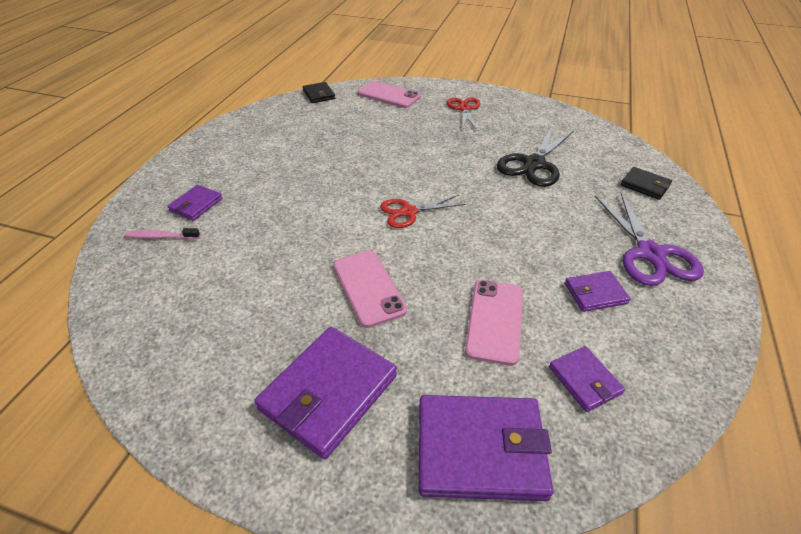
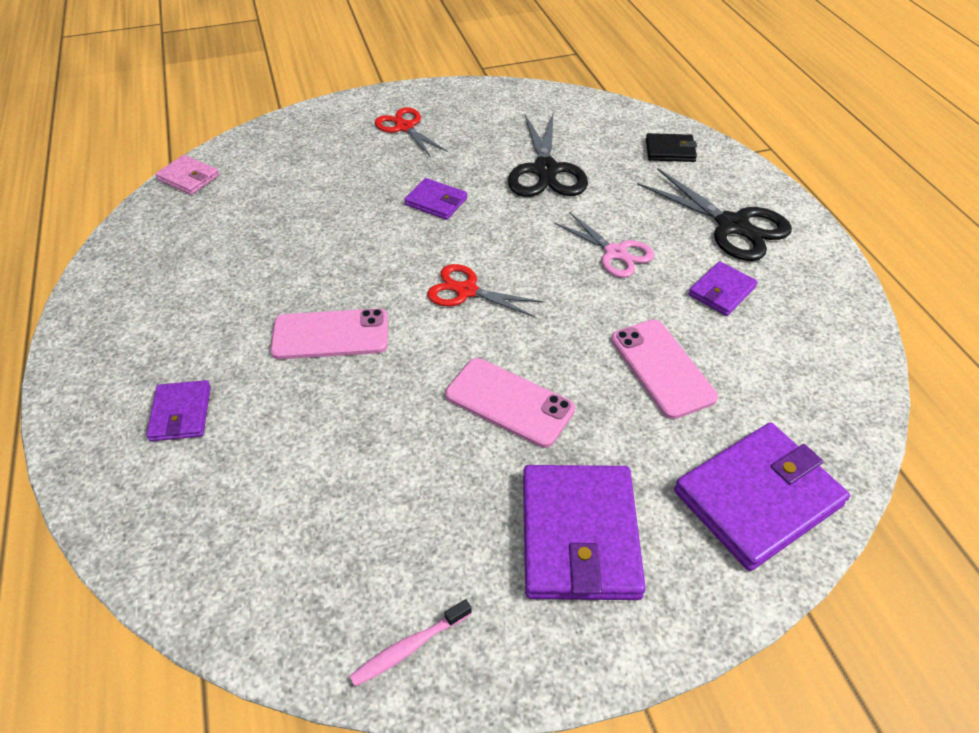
camera: 35 degrees left, 5 degrees up
pink toothbrush [125,228,200,239] -> pink toothbrush moved to [350,599,472,687]
black wallet [303,82,335,103] -> pink wallet [155,155,219,195]
pink phone [358,81,420,108] -> pink phone moved to [270,309,388,359]
red scissors [380,195,466,228] -> red scissors turned 75 degrees clockwise [427,264,543,317]
purple wallet [549,346,625,412] -> purple wallet moved to [404,178,467,220]
purple scissors [595,192,704,286] -> black scissors [637,168,792,261]
none -> pink scissors [554,212,654,278]

